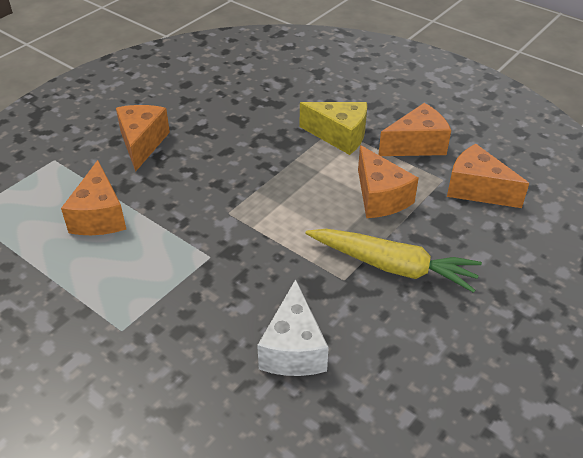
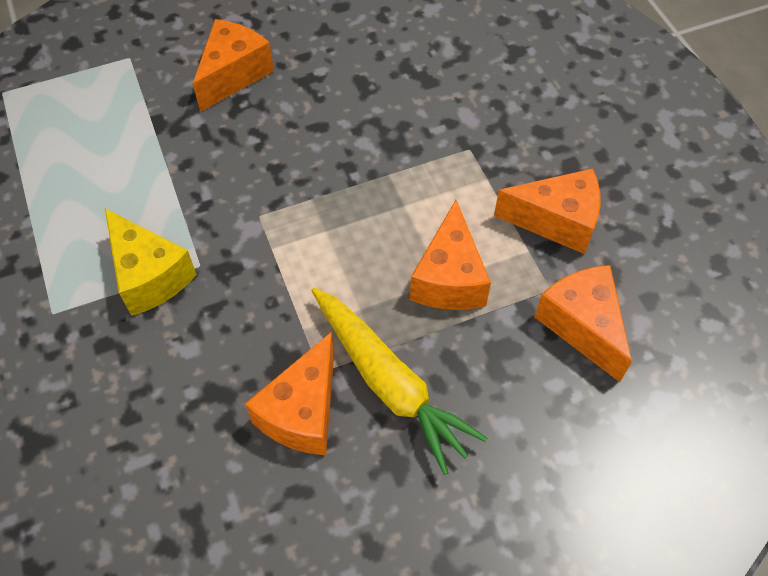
camera: 30 degrees right, 15 degrees up
orange cheese [61,160,126,235] -> orange cheese moved to [245,332,334,455]
white cheese [257,279,329,376] -> none
yellow cheese [300,102,367,155] -> yellow cheese moved to [105,208,197,316]

